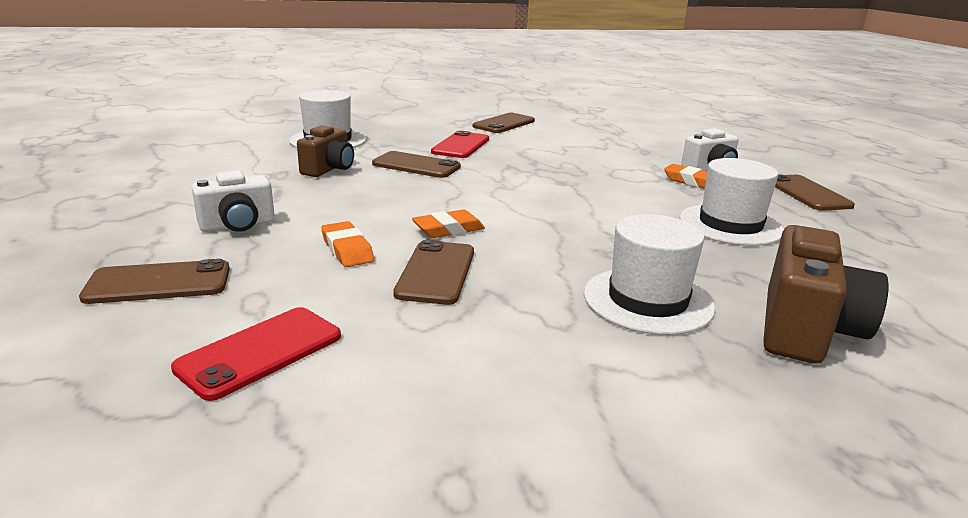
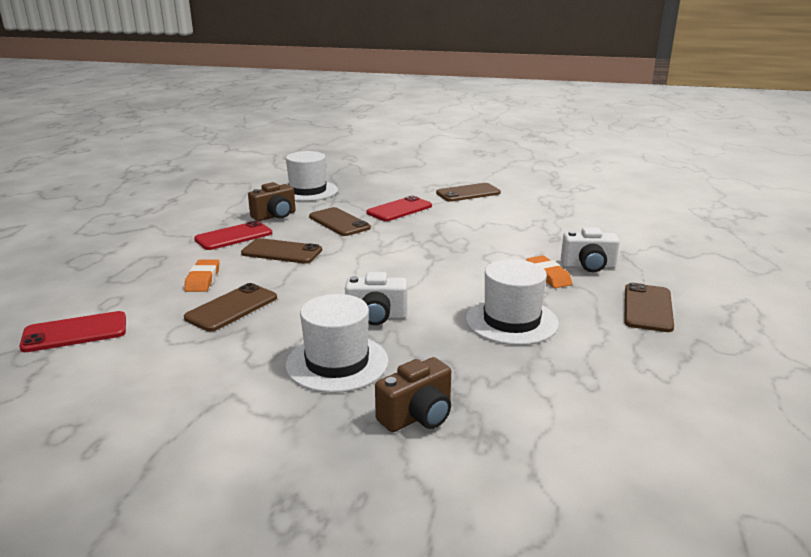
camera: 30 degrees right, 0 degrees up
brown phone [79,259,230,304] -> brown phone moved to [241,238,322,264]
white camera [192,171,275,232] -> white camera moved to [345,272,407,325]
orange eraser [412,210,485,238] -> none
brown camera [763,225,889,364] -> brown camera [375,357,451,432], size x0.66
none -> red phone [194,221,272,250]

